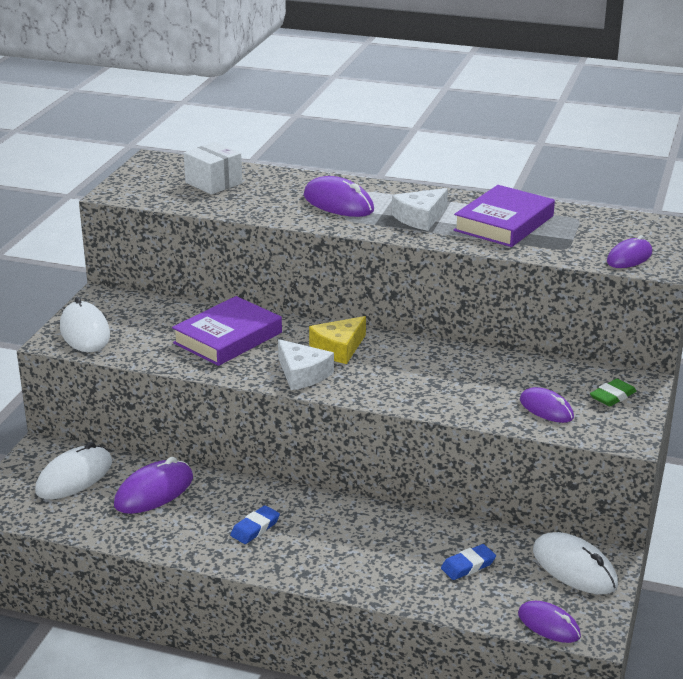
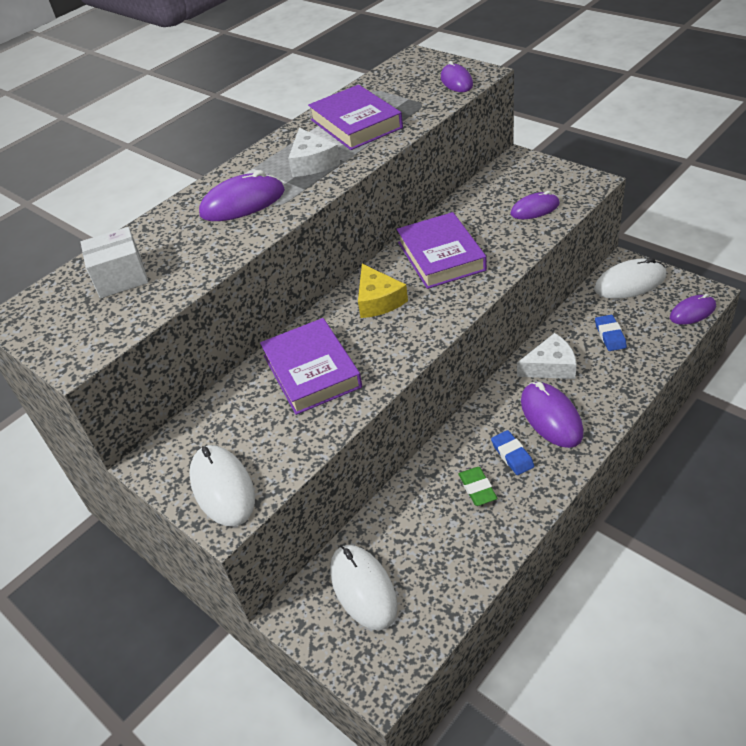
camera: 60 degrees left, 15 degrees up
white mouse [60,297,110,352] -> white mouse turned 60 degrees clockwise [189,445,255,526]
purple mouse [114,457,193,514] -> purple mouse moved to [521,382,584,448]
white cheese [278,339,334,390] -> white cheese moved to [517,333,577,379]
green eraser [590,379,636,406] -> green eraser moved to [459,467,497,506]
none -> purple book [397,212,487,289]

